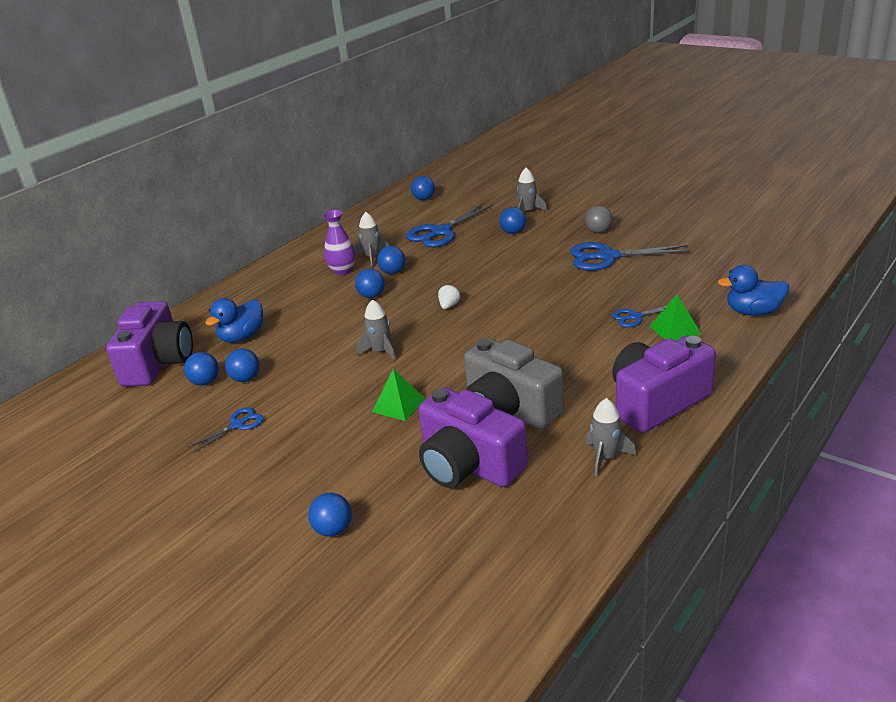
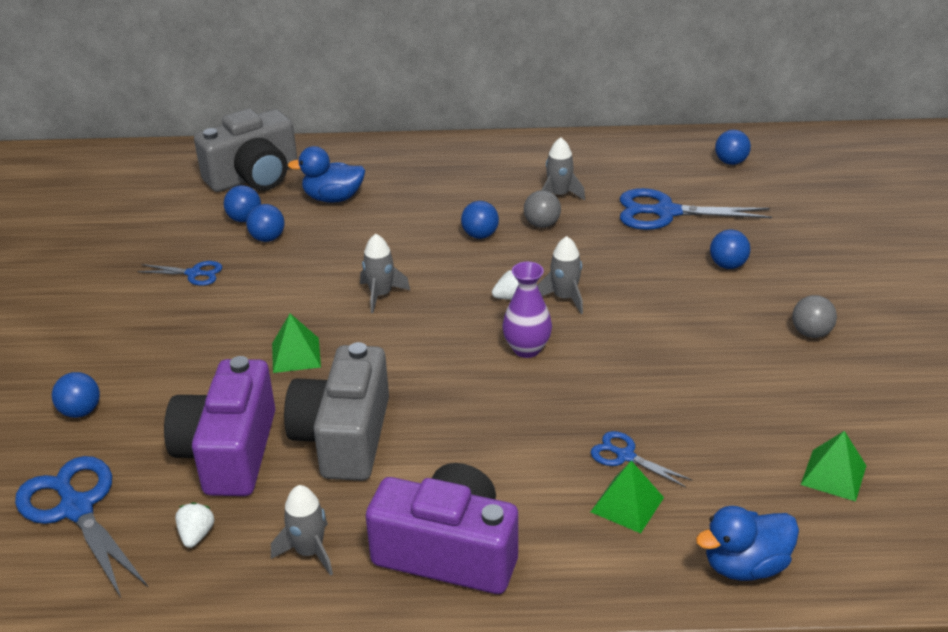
camera: 50 degrees right, 5 degrees up
purple camera [106,301,193,387] -> grey camera [194,109,298,192]
purple vase [322,210,356,276] -> purple vase moved to [502,262,552,358]
blue ball [377,246,405,274] -> grey ball [524,190,561,228]
grey rocket [517,168,547,211] -> grey rocket moved to [537,236,583,314]
blue scissors [570,242,691,271] -> blue scissors moved to [15,456,148,598]
blue duck [718,265,789,316] -> blue duck turned 75 degrees counterclockwise [696,506,799,581]
none -> white strawberry [175,502,214,548]
none -> green pyramid [801,431,866,502]

